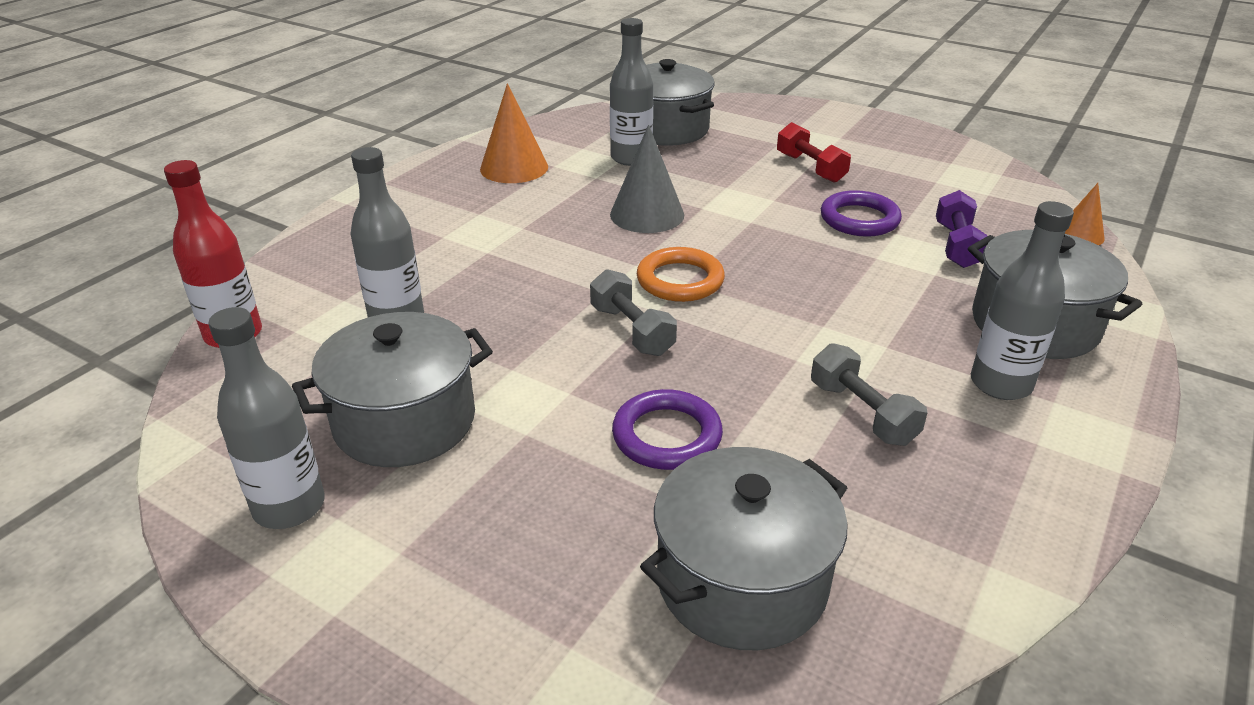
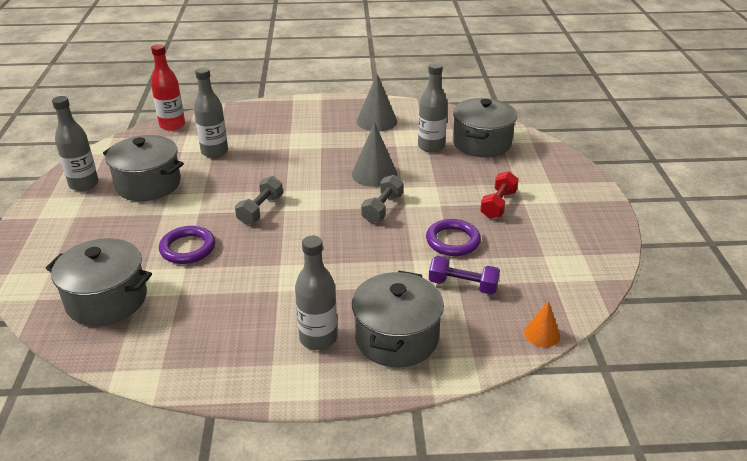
camera: 55 degrees right, 0 degrees up
orange cone [480,83,548,183] -> grey cone [357,74,397,131]
orange ring [637,247,725,302] -> none
grey dumbbell [811,343,928,446] -> grey dumbbell moved to [361,175,404,223]
purple dumbbell [936,190,987,268] -> purple dumbbell turned 45 degrees clockwise [429,256,500,295]

